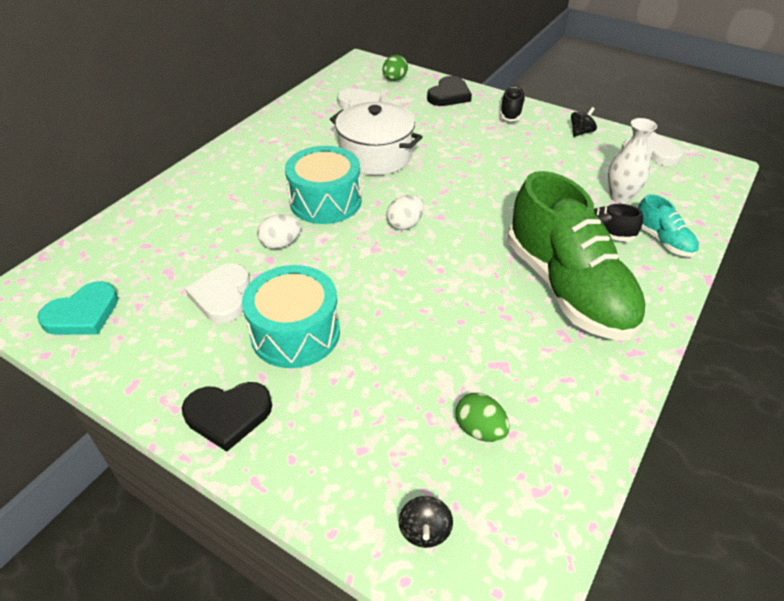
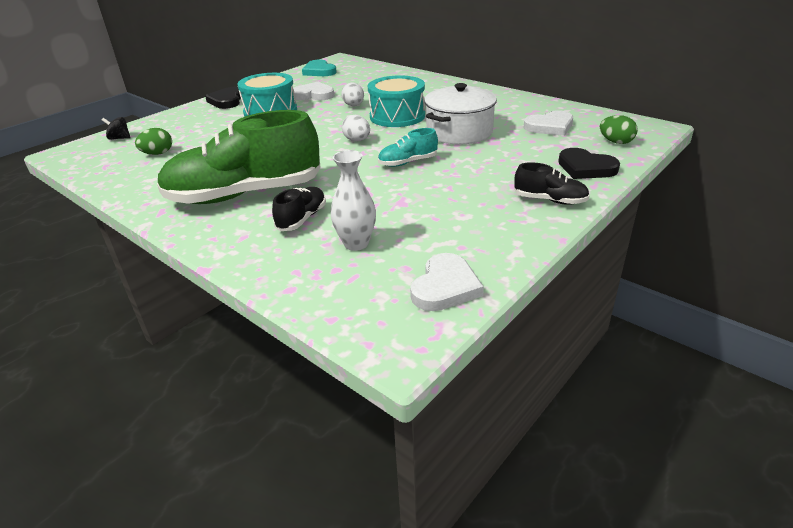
camera: 100 degrees right, 10 degrees down
black spinning top [571,107,597,137] -> none
turquoise shoe [638,194,699,257] -> turquoise shoe moved to [378,128,438,167]

